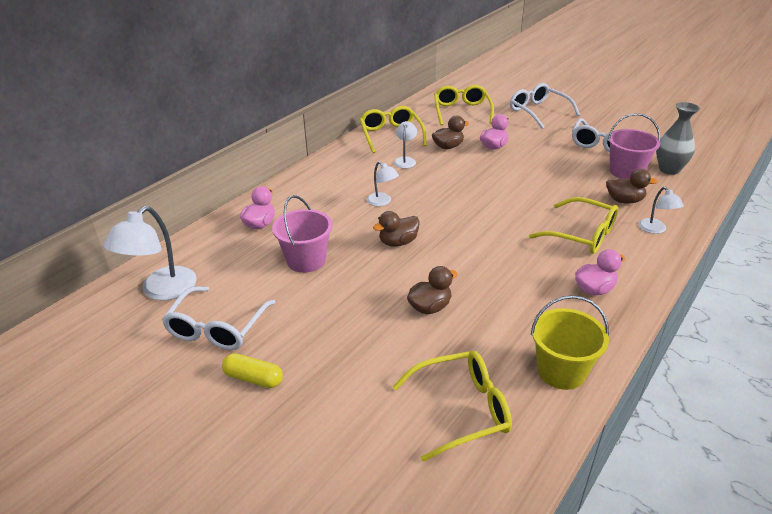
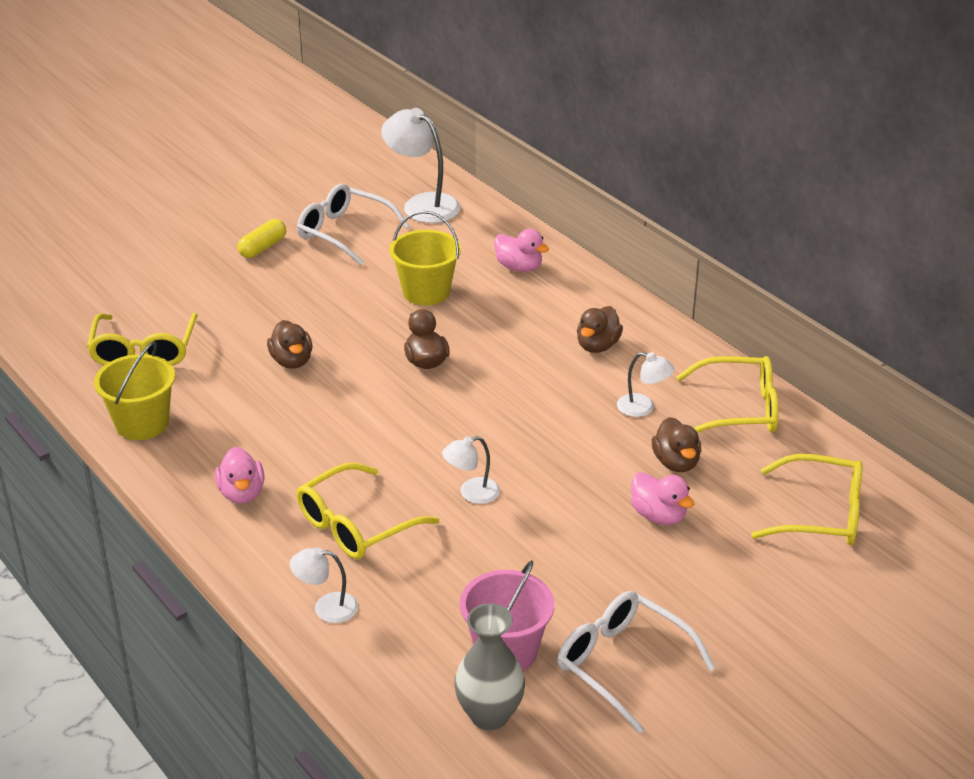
camera: 105 degrees right, 0 degrees up
pink bucket [272,195,333,273] -> yellow bucket [390,211,461,305]
white lamp [367,162,399,206] -> white lamp moved to [442,436,500,504]
white glasses [510,83,580,129] -> none
brown duck [606,169,658,204] -> brown duck moved to [577,306,623,353]

